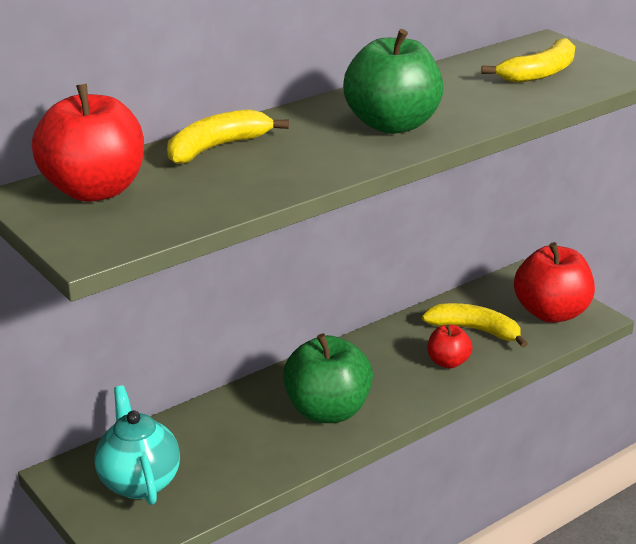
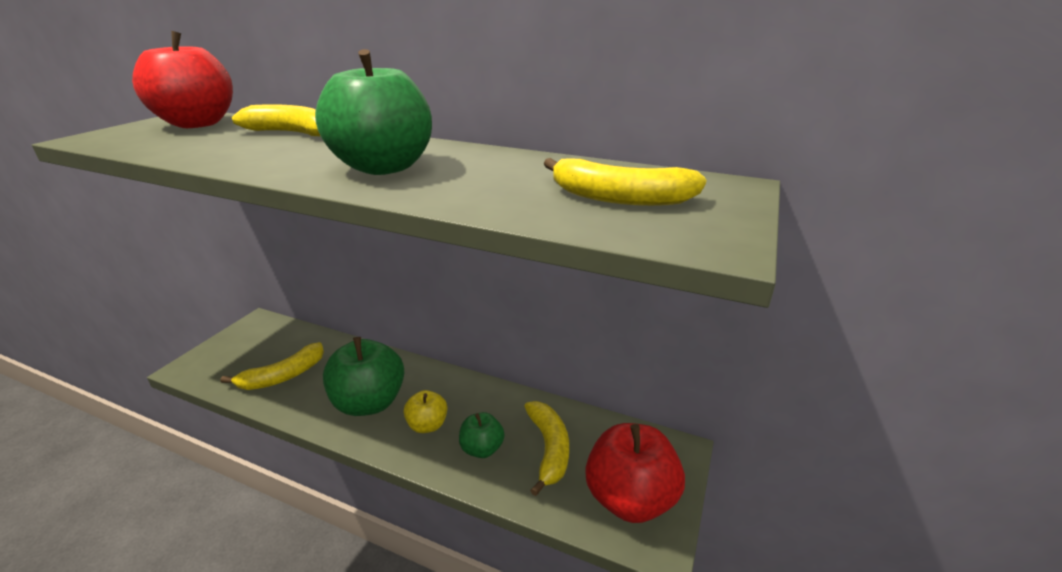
camera: 60 degrees right, 0 degrees up
turquoise teapot [94,385,180,505] -> none
red apple [428,325,472,368] -> green apple [459,412,505,458]
none -> yellow banana [220,342,324,390]
none -> yellow apple [403,390,447,433]

